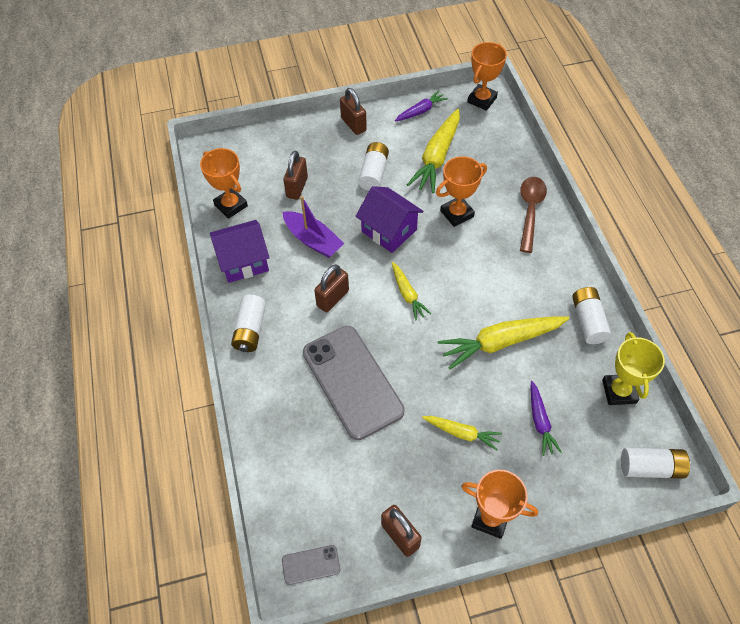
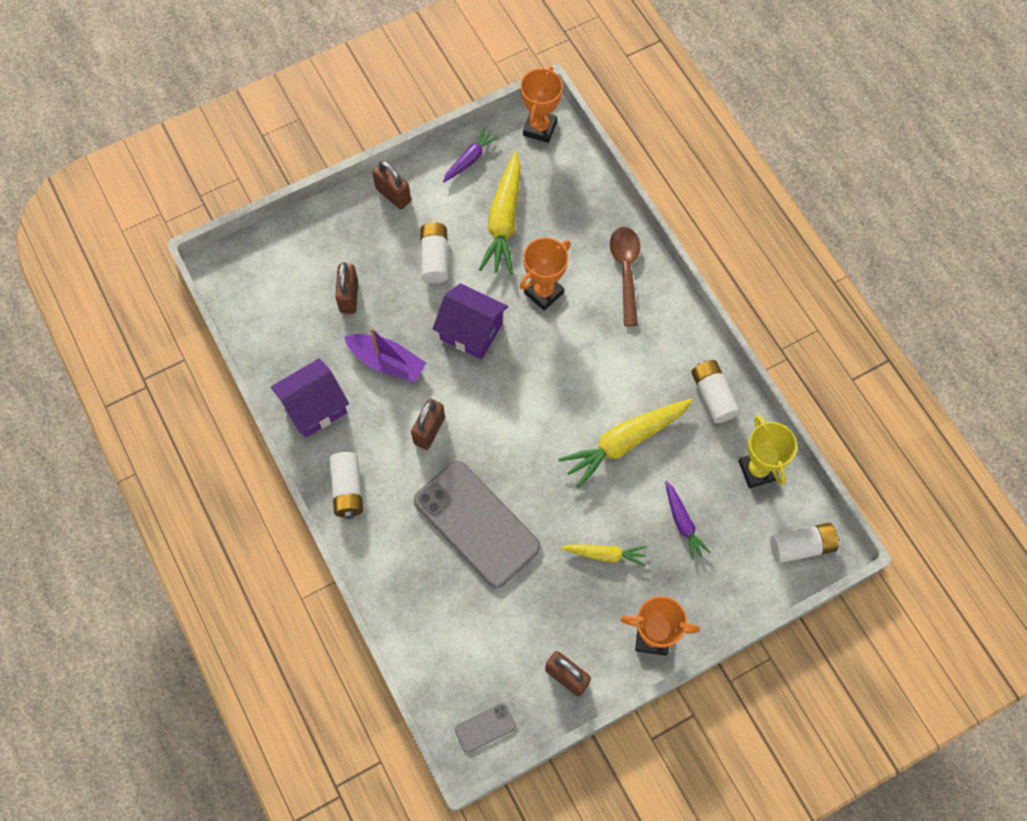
camera: 15 degrees left, 10 degrees up
orange trophy [200,148,248,219] -> none
yellow carrot [392,262,431,320] -> none

